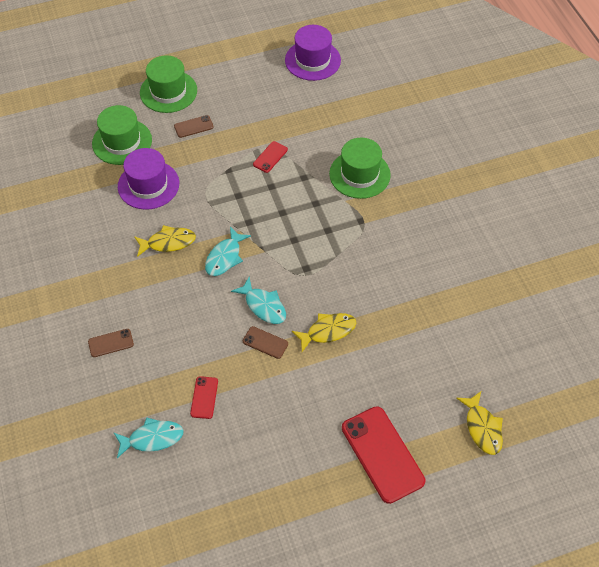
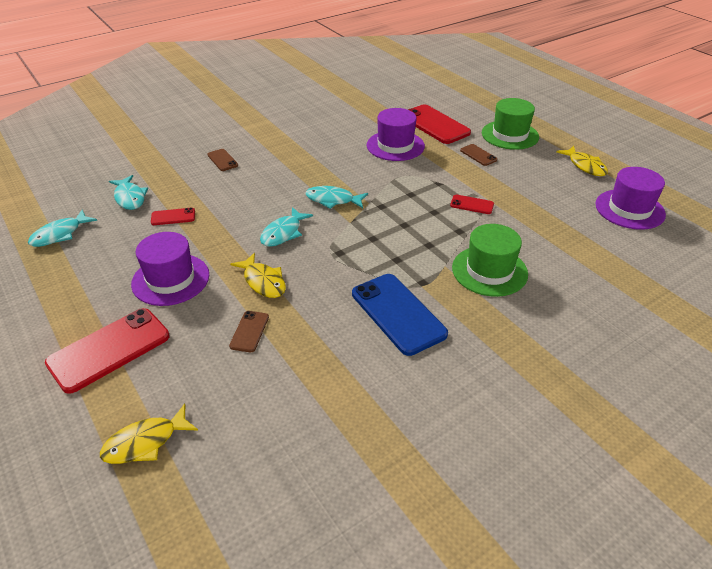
camera: 75 degrees right, 15 degrees down
green hat [92,105,152,165] -> red phone [408,104,471,144]
yellow fish [134,225,196,257] -> yellow fish moved to [556,146,608,176]
brown phone [243,326,288,359] -> brown phone moved to [229,311,269,352]
none -> turquoise fish [28,209,97,247]
none -> purple hat [131,232,209,306]
none -> blue phone [352,274,448,356]

